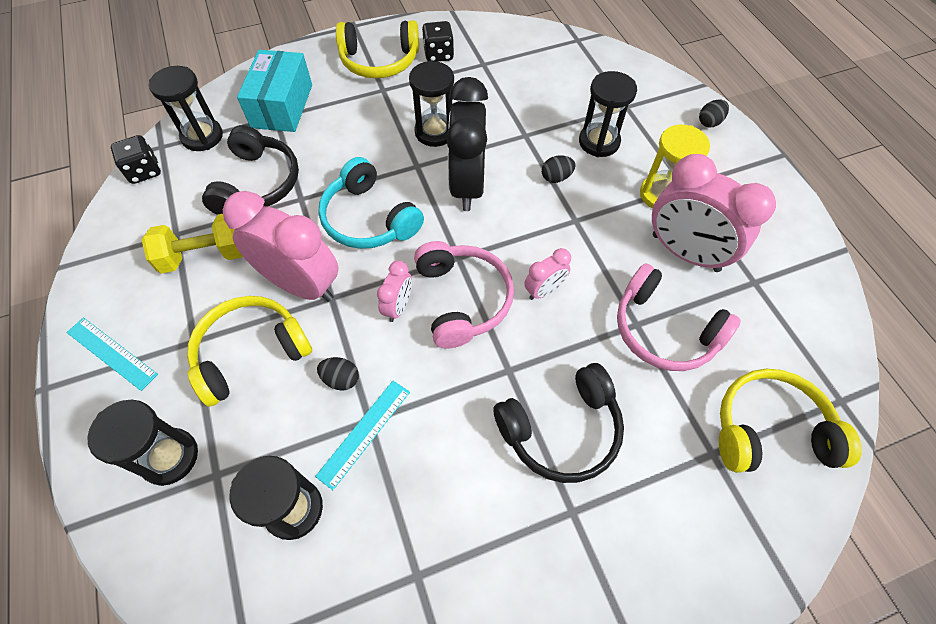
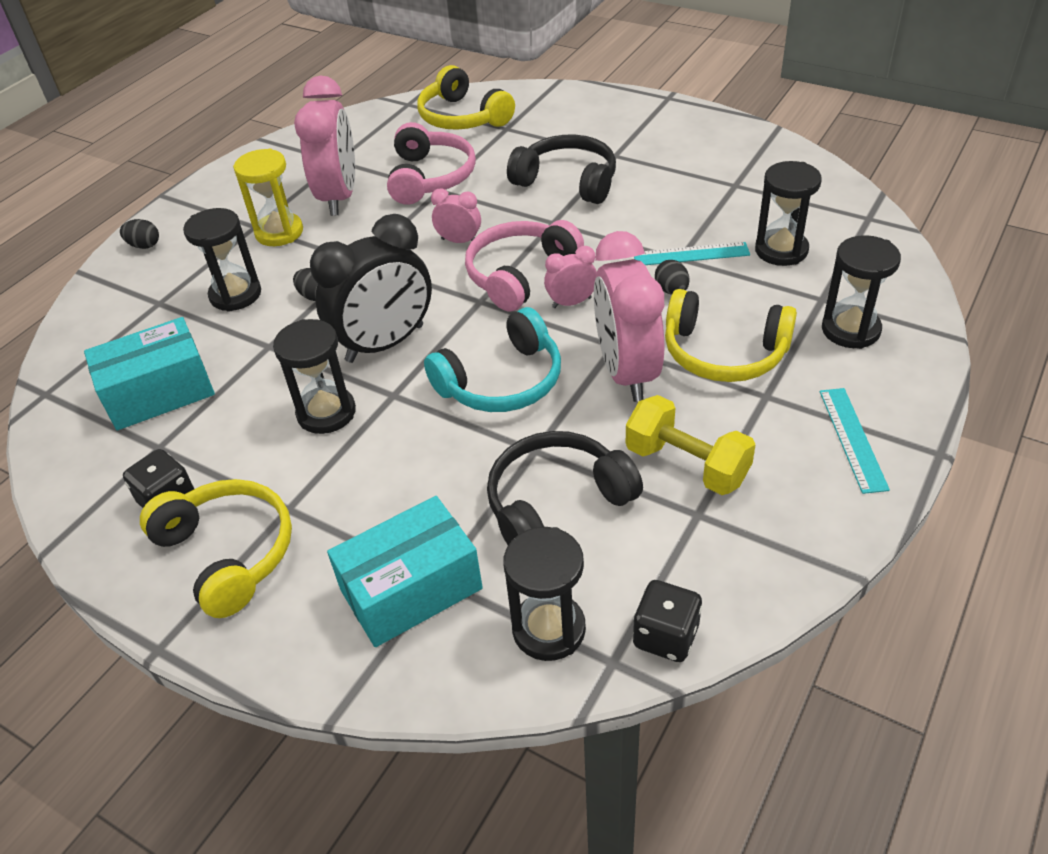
camera: 125 degrees left, 15 degrees down
turquoise headphones [318,157,424,249] -> turquoise headphones turned 45 degrees clockwise [424,307,561,412]
none -> turquoise box [84,317,215,430]

